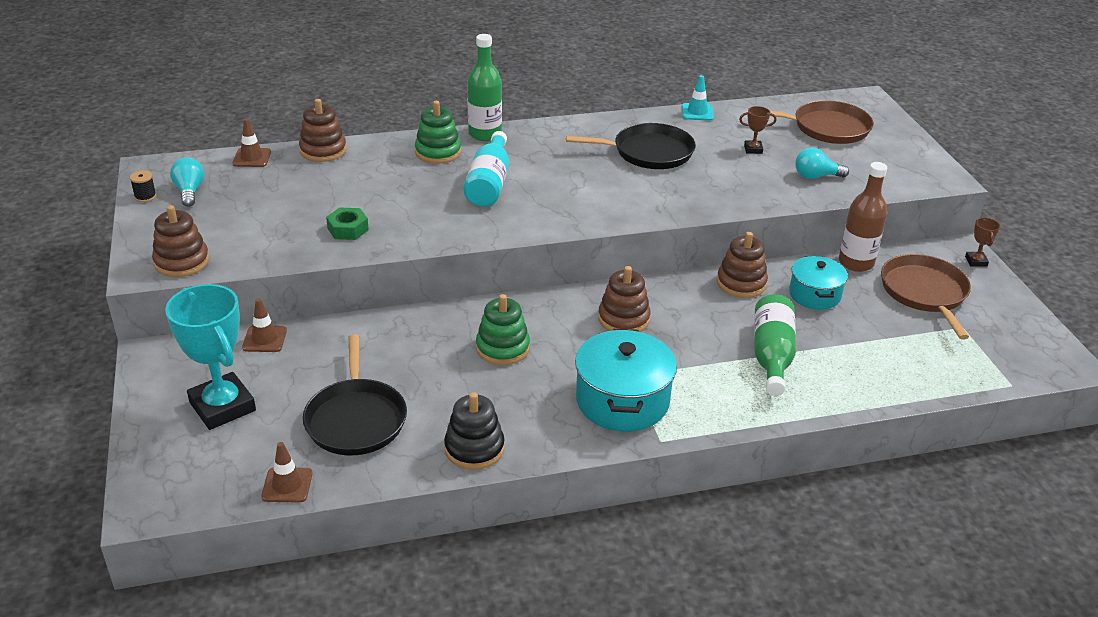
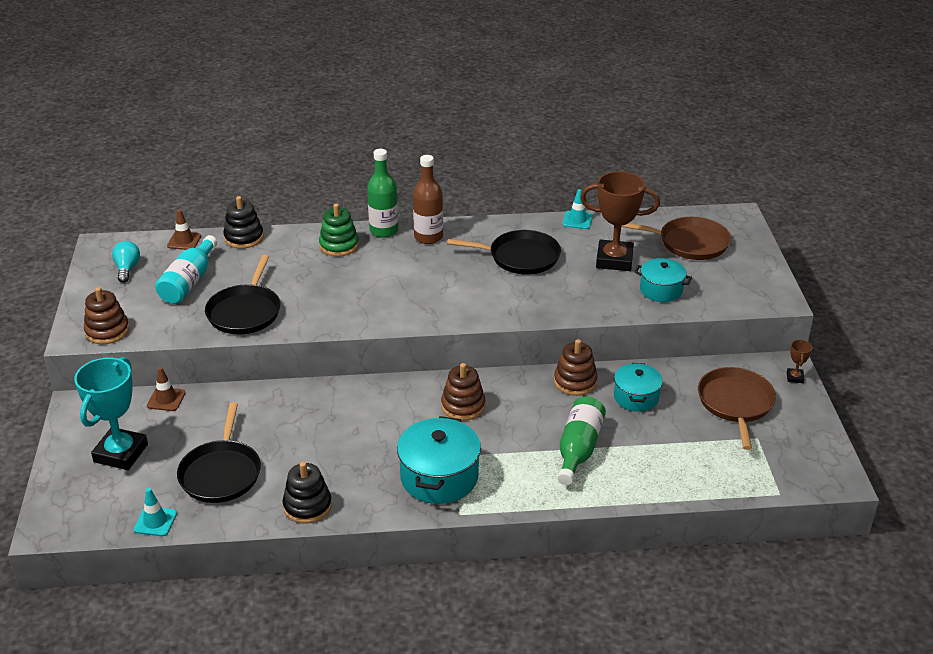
camera: 10 degrees right, 0 degrees up
black spool [130,170,156,202] -> none
turquoise trophy [165,284,256,430] -> turquoise trophy turned 45 degrees clockwise [74,357,148,470]
brown traffic cone [261,442,313,503] -> turquoise traffic cone [134,488,177,536]
brown stacking toy [299,99,347,162] -> black stacking toy [223,196,264,249]
green nut [326,208,369,240] -> black pan [205,255,280,334]
turquoise bottle [463,131,509,207] -> turquoise bottle moved to [155,235,217,304]
green stacking toy [476,294,530,365] -> none
brown trophy [739,106,777,154] -> brown trophy [580,171,660,271], size x2.36
turquoise light bulb [795,148,849,179] -> turquoise pot [635,258,692,302]
brown bottle [839,162,887,272] -> brown bottle moved to [413,155,443,244]

